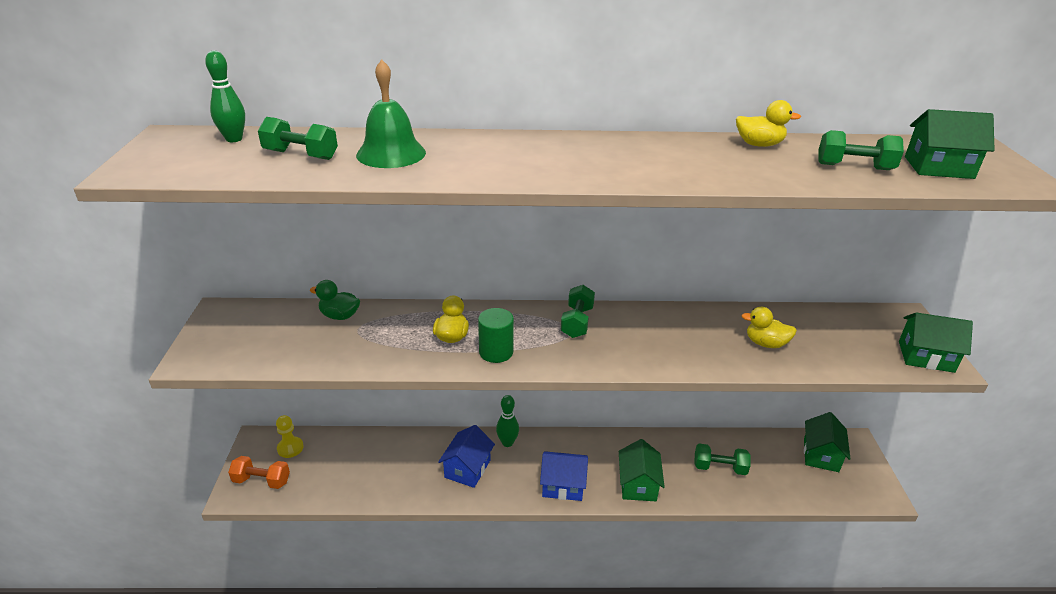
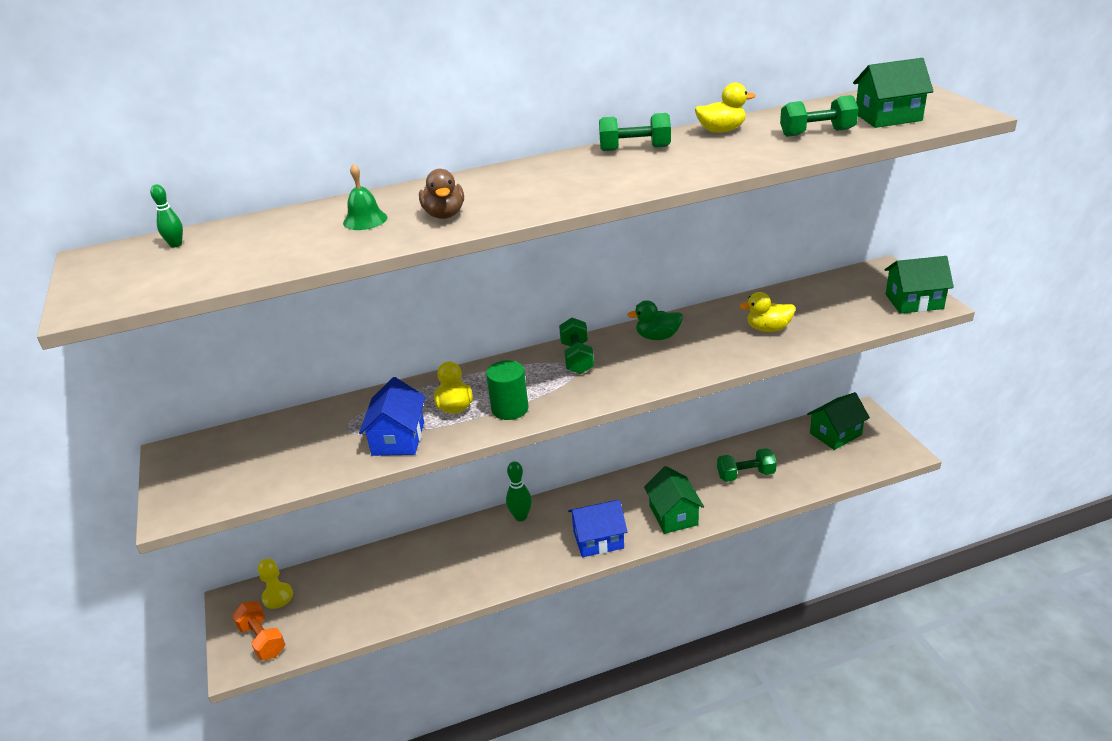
camera: 15 degrees left, 0 degrees up
green bowling pin [205,51,245,142] -> green bowling pin [150,184,183,248], size x0.65
orange dumbbell [228,456,290,489] -> orange dumbbell turned 60 degrees clockwise [232,601,286,660]
green dumbbell [258,117,338,160] -> green dumbbell moved to [599,113,671,151]
green duck [310,280,360,320] -> green duck moved to [627,300,683,340]
green bell [356,59,426,168] -> green bell [343,164,387,230], size x0.59
blue house [438,425,495,488] -> blue house moved to [359,377,426,456]
green house [804,412,850,472] -> green house turned 60 degrees clockwise [807,392,870,450]
none -> brown duck [419,169,464,219]

